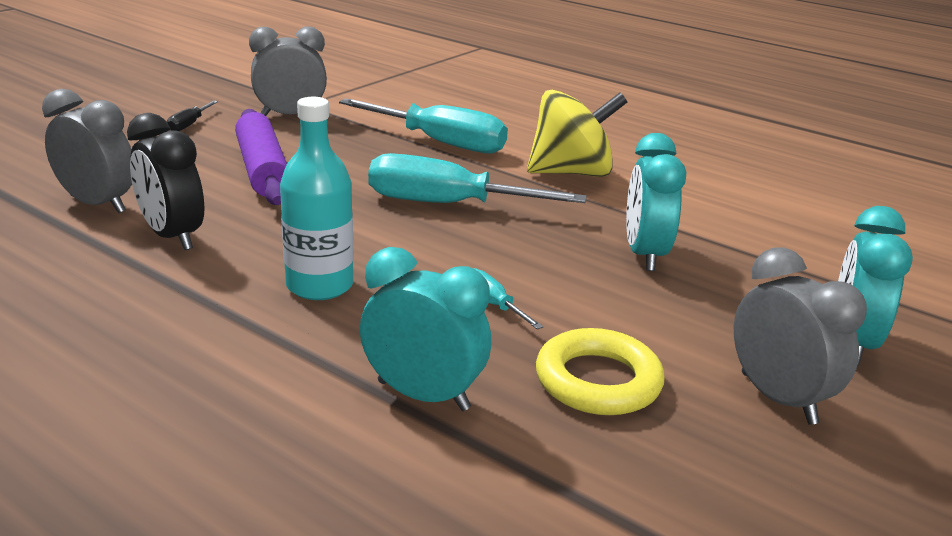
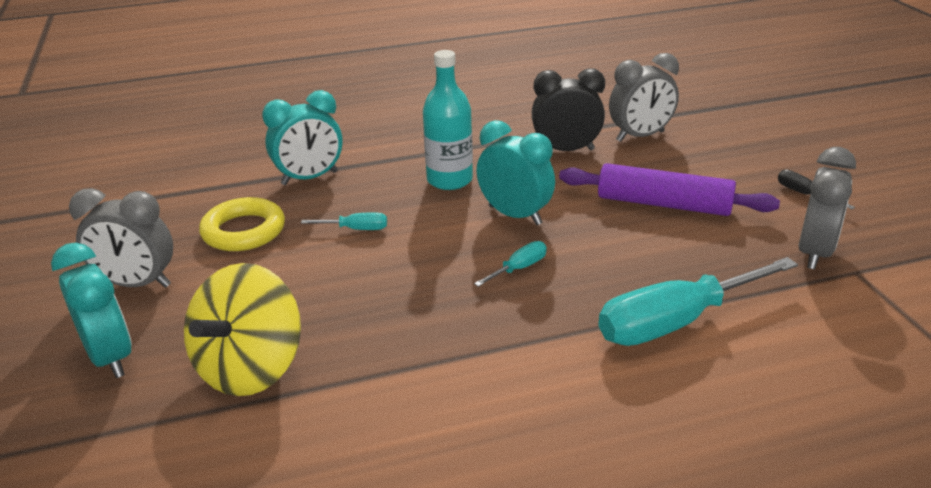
camera: 130 degrees right, 5 degrees up
turquoise screwdriver [368,153,587,203] -> turquoise screwdriver [474,241,547,287], size x0.44
yellow spinning top [527,90,627,177] -> yellow spinning top moved to [184,263,301,396]
turquoise clock [626,133,686,271] -> turquoise clock moved to [477,120,555,225]

